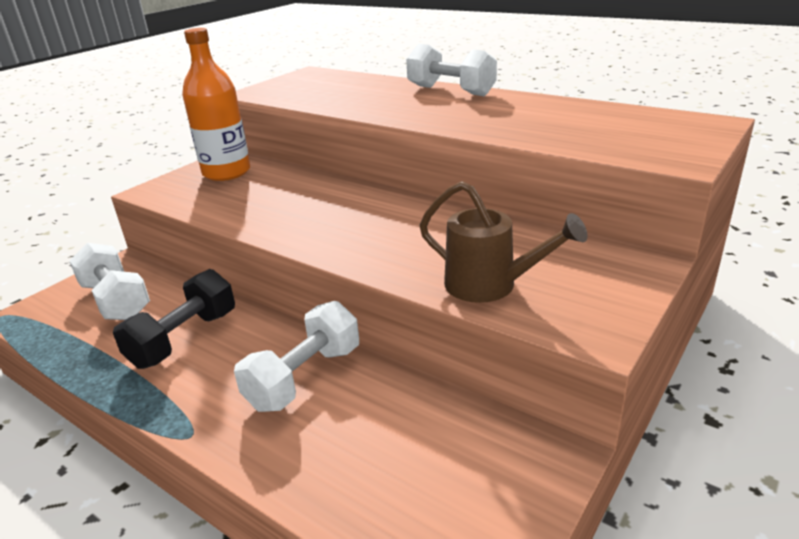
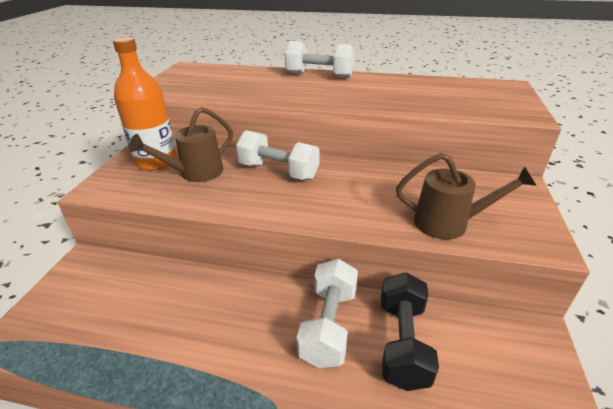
camera: 25 degrees left, 5 degrees up
white dumbbell [70,243,150,320] -> white dumbbell moved to [236,130,320,180]
black dumbbell [113,269,235,369] -> black dumbbell moved to [381,272,439,391]
none -> brown watering can [129,107,233,182]

